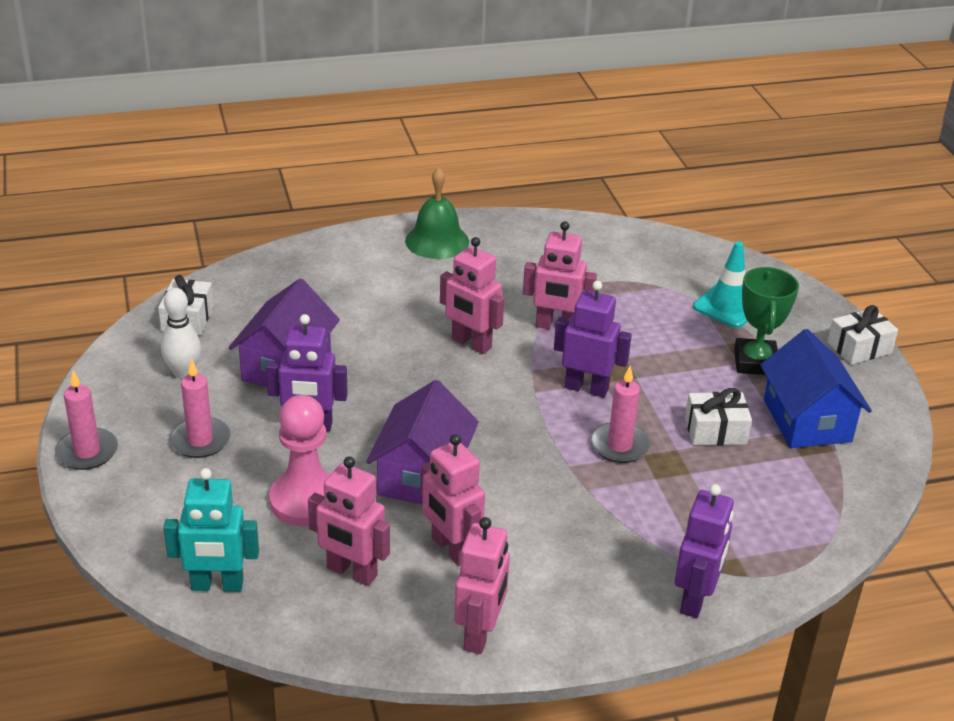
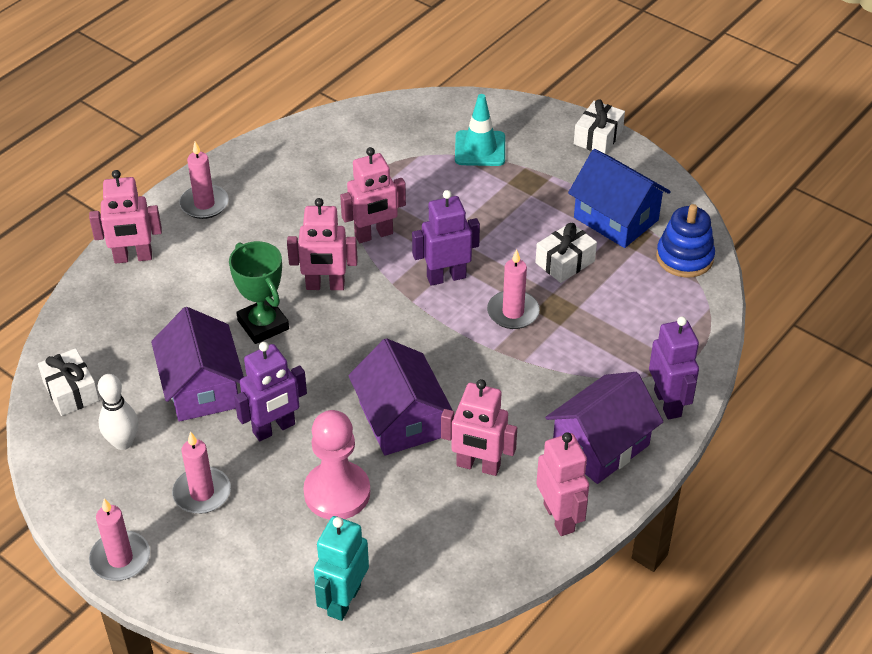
camera: 35 degrees left, 10 degrees up
turquoise robot [163,468,259,591] -> turquoise robot turned 150 degrees clockwise [314,516,369,621]
pink robot [308,456,390,586] -> pink robot moved to [89,170,162,264]
green bell [405,168,469,259] -> pink candle [179,141,229,219]
green trophy [734,267,799,375] -> green trophy moved to [229,241,289,344]
none -> purple house [545,372,663,484]
none -> blue stacking toy [656,204,715,278]

